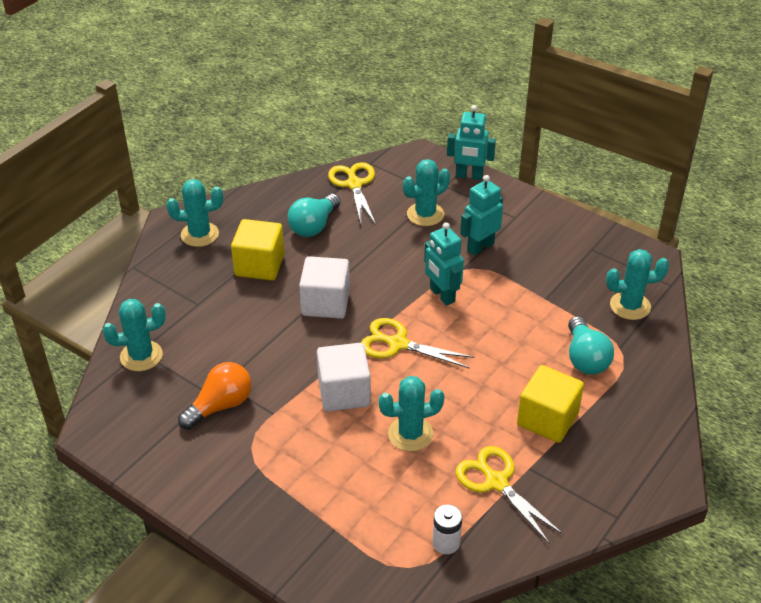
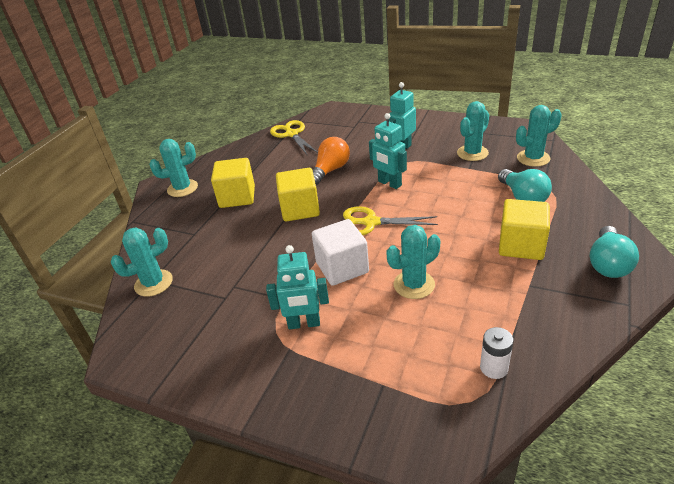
camera: 10 degrees left, 5 degrees down
orange light bulb [178,362,251,430] -> orange light bulb moved to [313,137,350,185]
turquoise light bulb [288,194,341,237] -> turquoise light bulb moved to [590,226,639,278]
white cube [299,256,350,319] -> yellow cube [276,168,320,221]
turquoise cactus [403,159,450,226] -> turquoise cactus moved to [457,101,489,161]
turquoise robot [447,105,496,180] -> turquoise robot moved to [266,245,329,329]
yellow scissors [456,446,564,543] -> none

